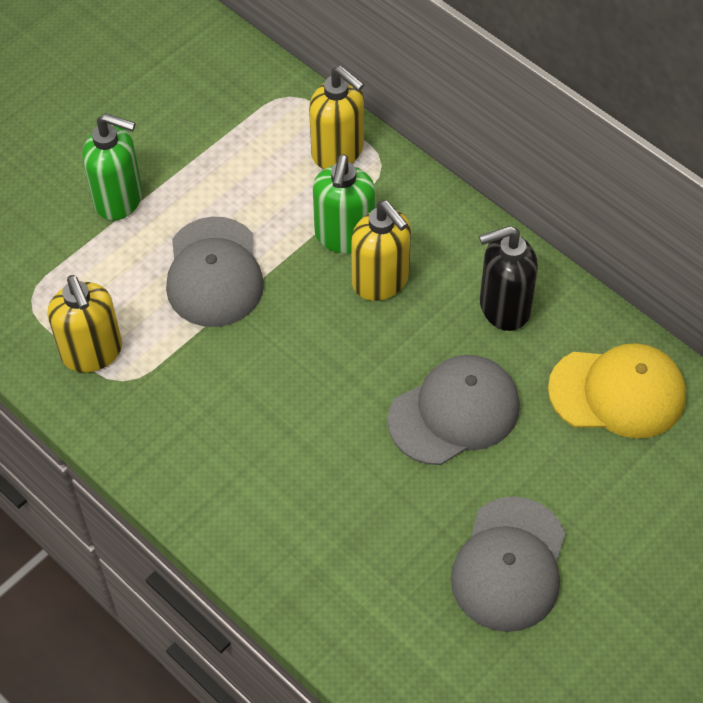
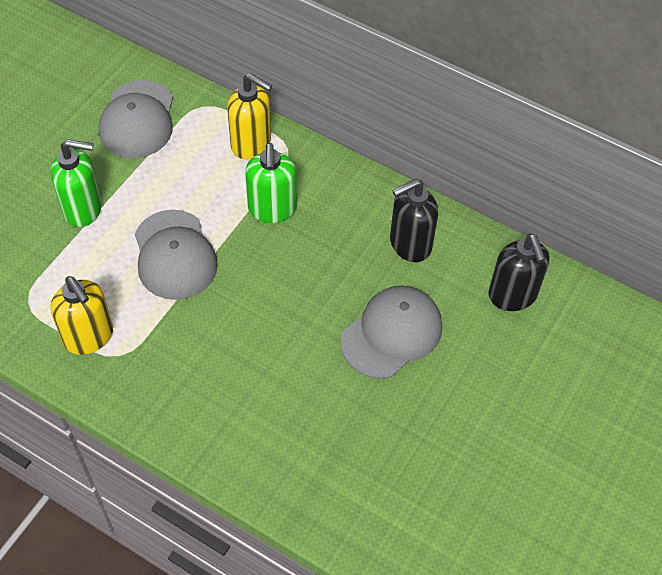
camera: 15 degrees left, 0 degrees up
yellow soap dispenser [351,201,411,301] -> none
grey cap [451,497,565,632] -> grey cap moved to [99,80,173,158]
yellow cap [548,343,686,438] -> black soap dispenser [489,233,549,311]

